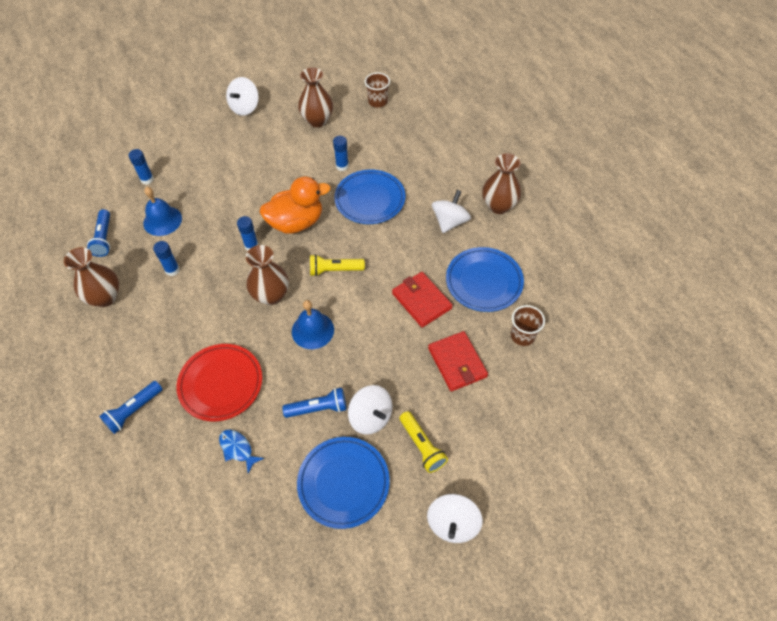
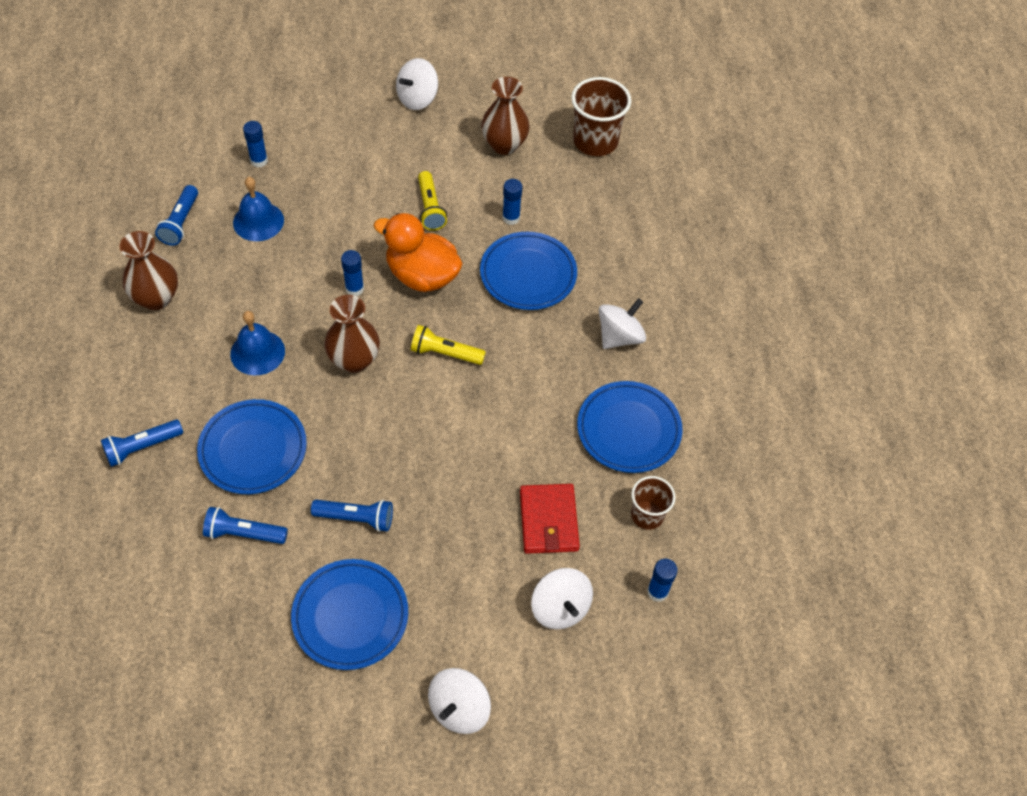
camera: 15 degrees right, 0 degrees up
blue glue stick [153,241,180,276] -> blue glue stick moved to [647,559,678,602]
red plate [177,344,262,421] -> blue plate [197,399,307,494]
blue fish [219,430,264,473] -> blue flashlight [203,507,288,544]
orange duck [260,176,331,234] -> orange duck turned 150 degrees counterclockwise [373,213,463,292]
blue bell [292,300,334,349] -> blue bell moved to [230,311,285,375]
white spinning top [348,385,392,435] -> white spinning top moved to [531,568,593,629]
brown cup [365,73,390,108] -> brown cup [571,77,631,156], size x1.64
red wallet [392,272,453,327] -> none
yellow flashlight [399,411,448,473] -> yellow flashlight moved to [418,171,447,231]
brown vase [482,153,521,214] -> none

